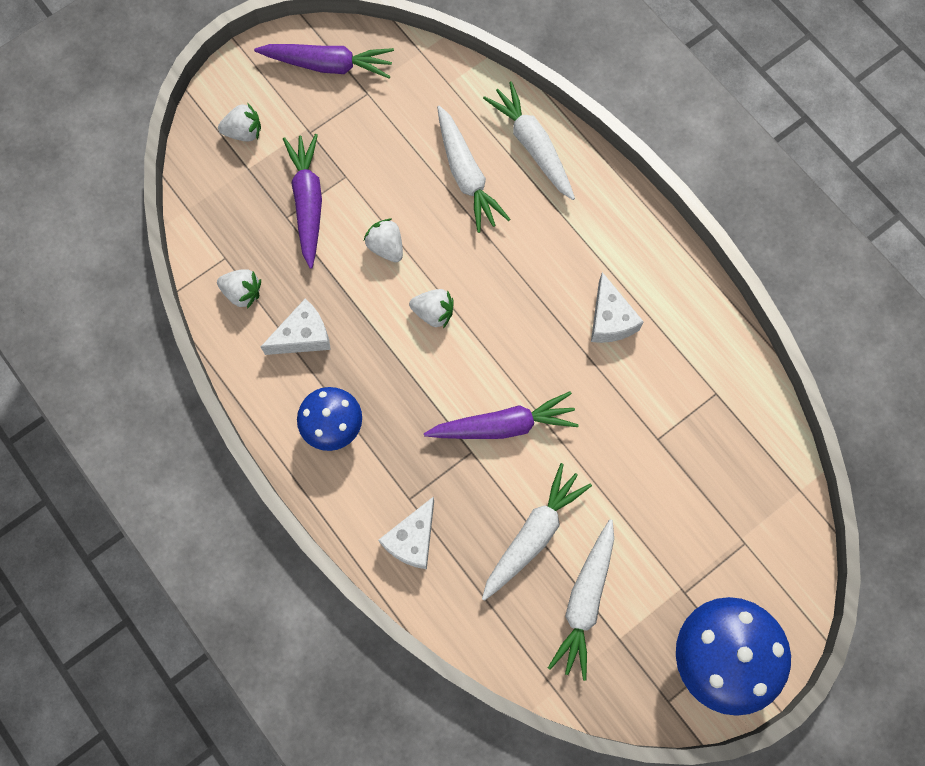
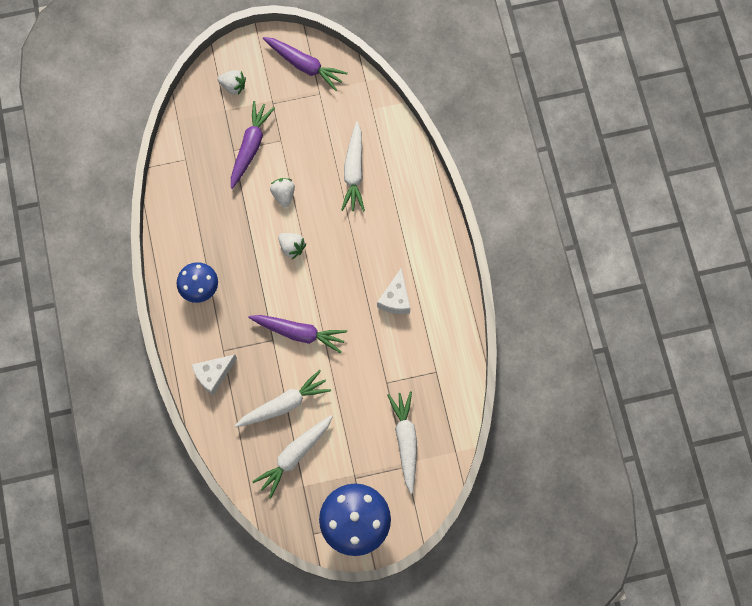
camera: 25 degrees right, 0 degrees up
white strawberry [217,269,261,309] -> none
white cheese [261,298,331,355] -> none
white carrot [483,81,575,200] -> white carrot moved to [387,391,417,494]

